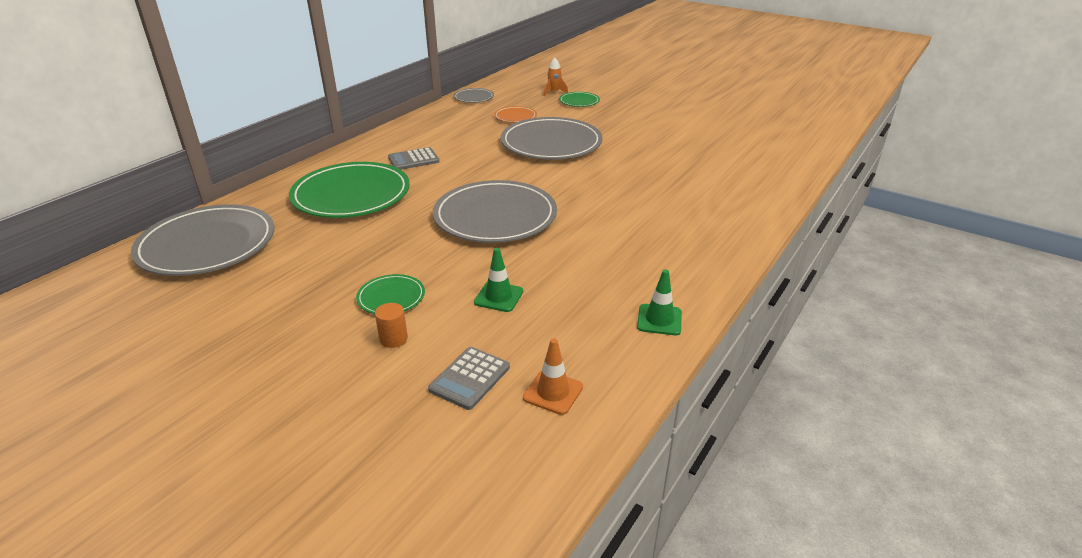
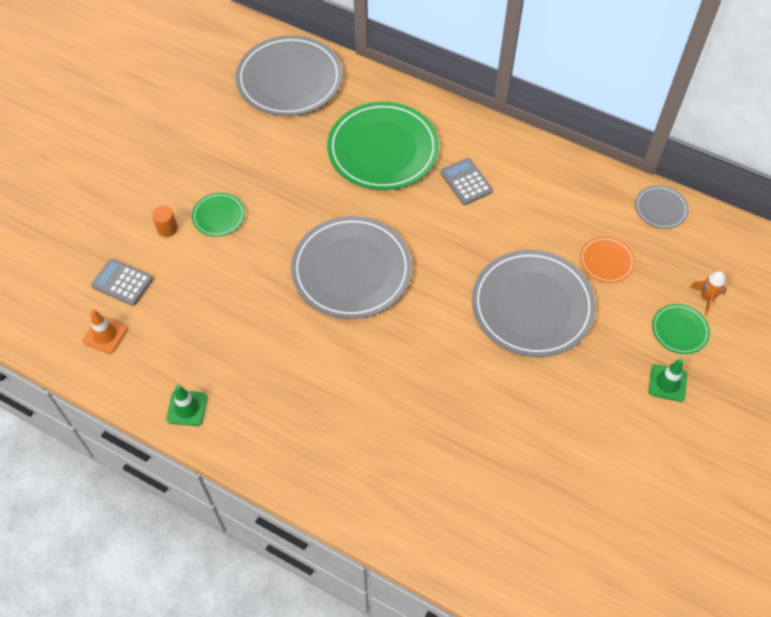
camera: 85 degrees right, 25 degrees up
green traffic cone [474,248,523,312] -> green traffic cone moved to [649,359,687,402]

